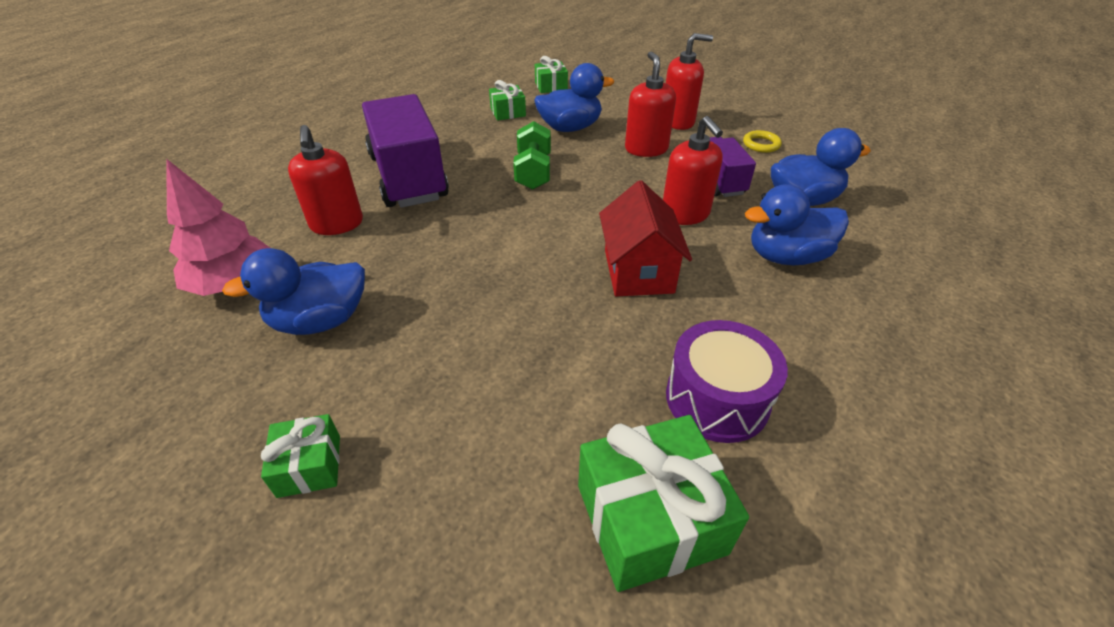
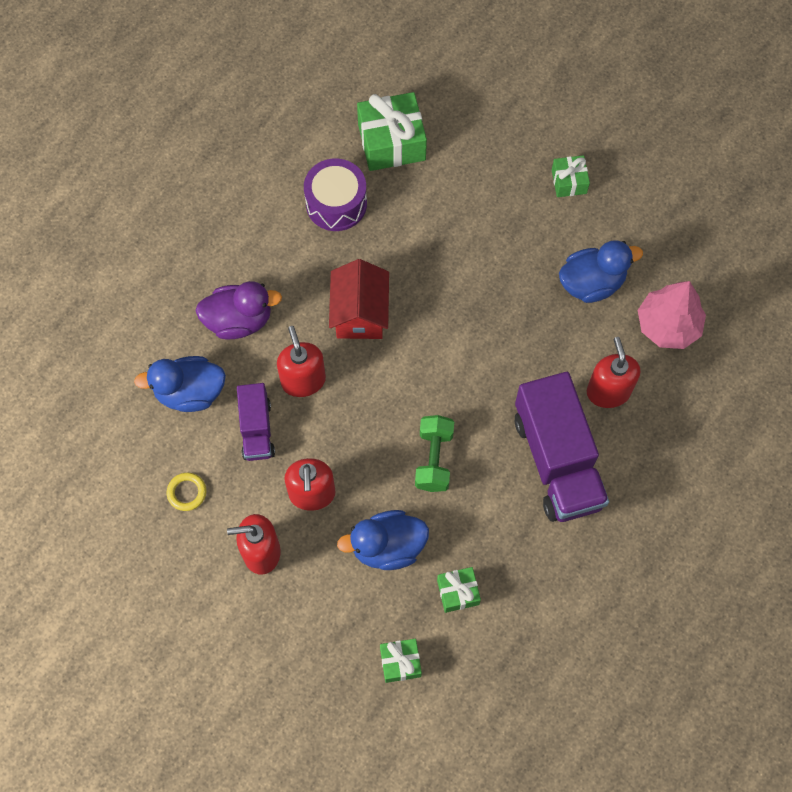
camera: 175 degrees left, 25 degrees up
blue duck [745,184,849,265] -> purple duck [195,281,282,339]

